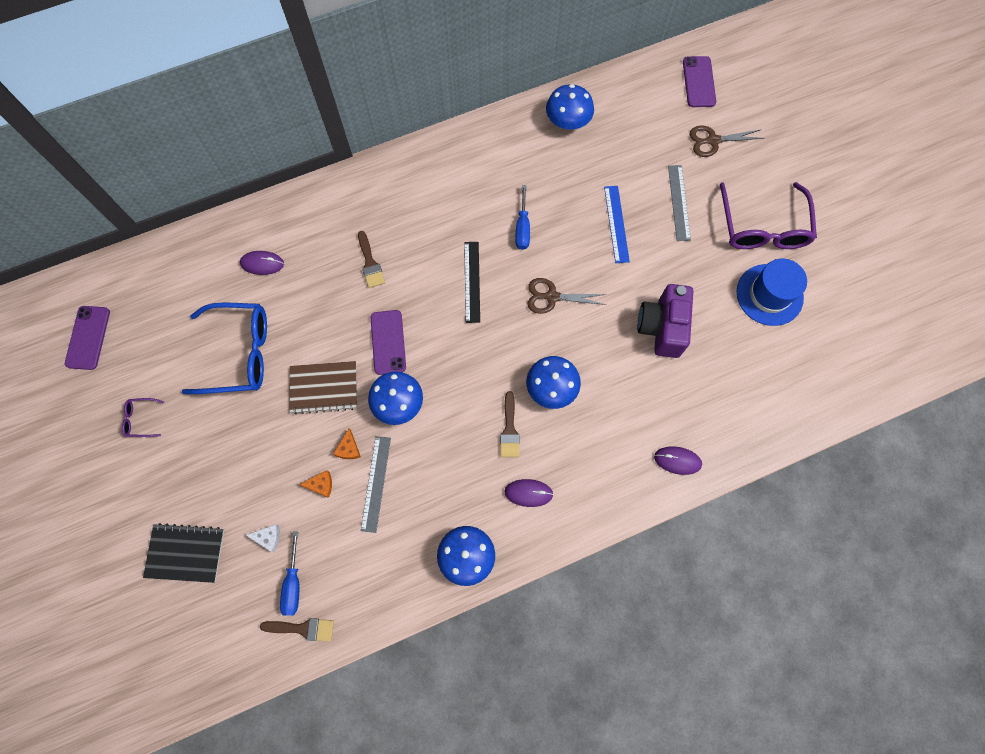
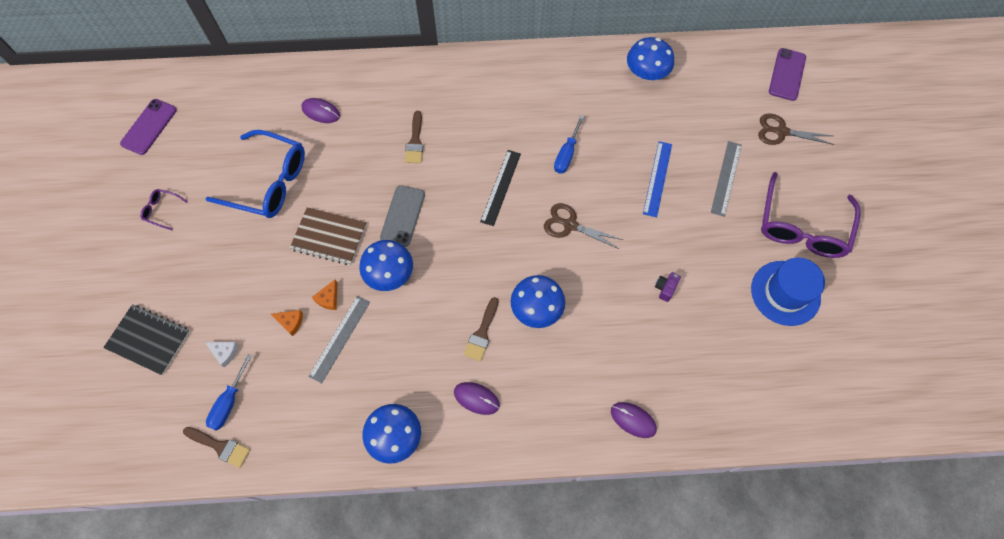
camera: 20 degrees right, 5 degrees down
purple phone [371,310,406,375] -> grey phone [380,185,425,247]
purple camera [637,284,693,358] -> purple camera [655,272,681,302], size x0.40

